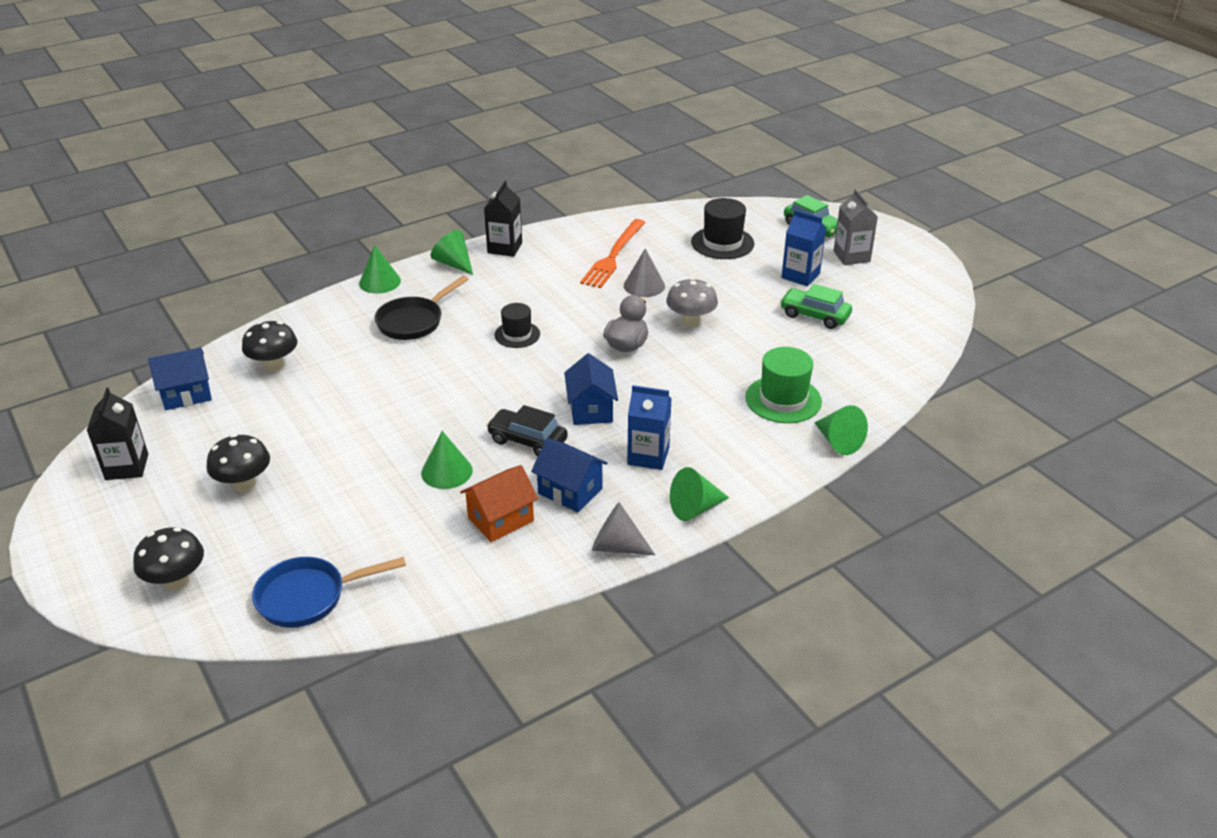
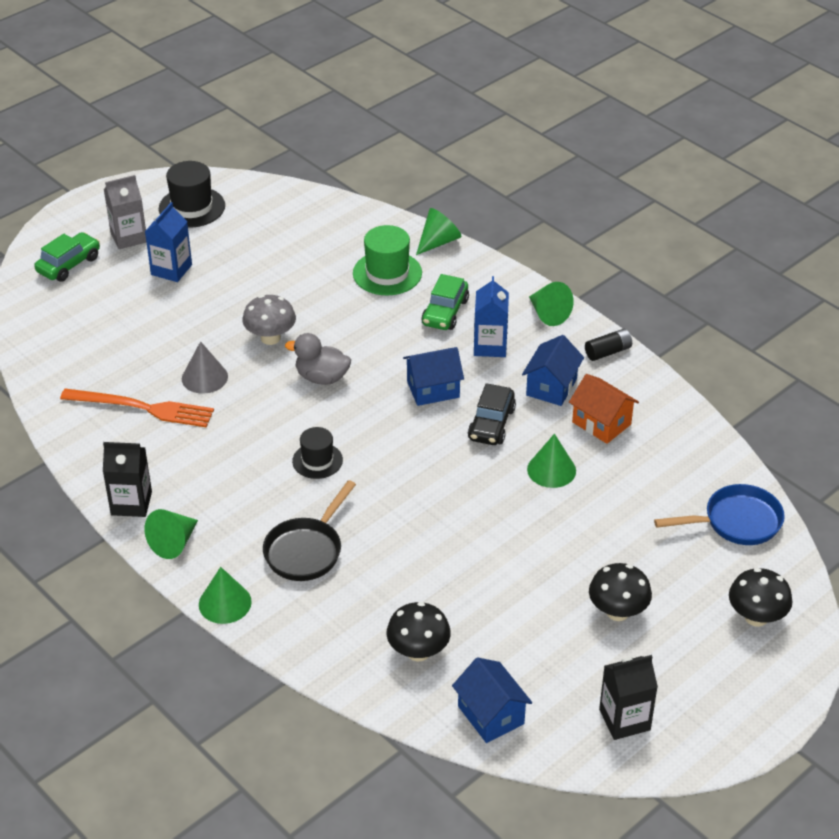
camera: 100 degrees left, 5 degrees up
blue pan [252,557,406,628] -> blue pan turned 75 degrees counterclockwise [654,484,785,545]
black pan [374,275,469,340] -> black pan turned 90 degrees clockwise [263,480,356,581]
grey cone [592,502,655,555] -> black battery [585,329,632,361]
black hat [691,198,755,259] -> black hat moved to [159,161,225,228]
green car [780,284,852,329] -> green car moved to [421,274,469,330]

